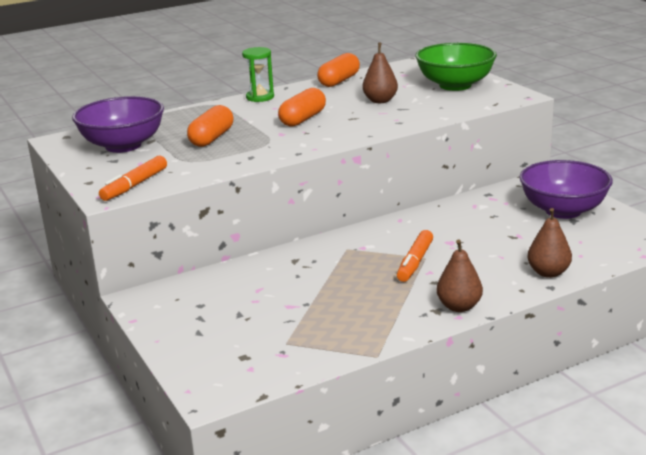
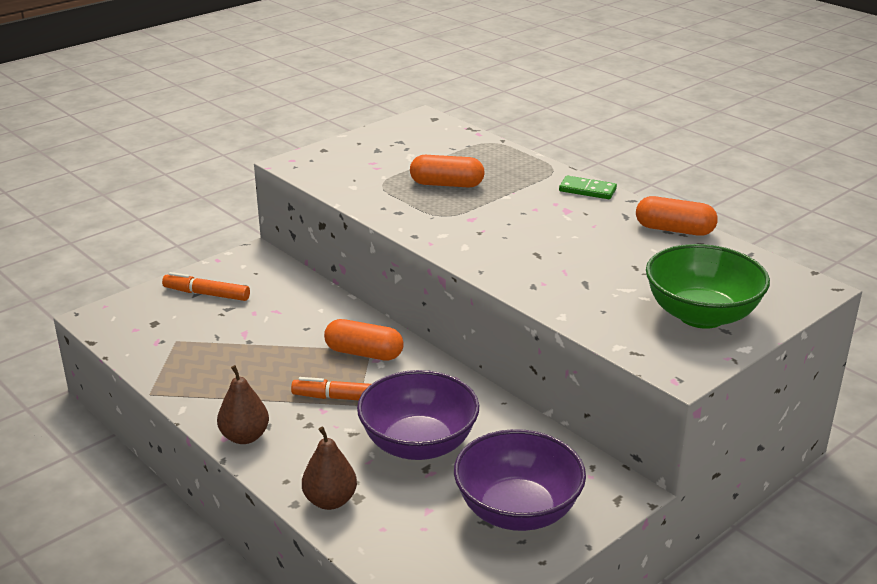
camera: 75 degrees right, 5 degrees up
purple bowl [72,96,164,153] -> purple bowl moved to [357,370,479,460]
orange marker [99,156,167,201] -> orange marker moved to [162,272,250,301]
green hourglass [242,47,274,102] -> green domino [559,176,617,199]
orange capsule [278,88,326,126] -> orange capsule moved to [324,319,404,361]
brown pear [363,43,398,103] -> none

